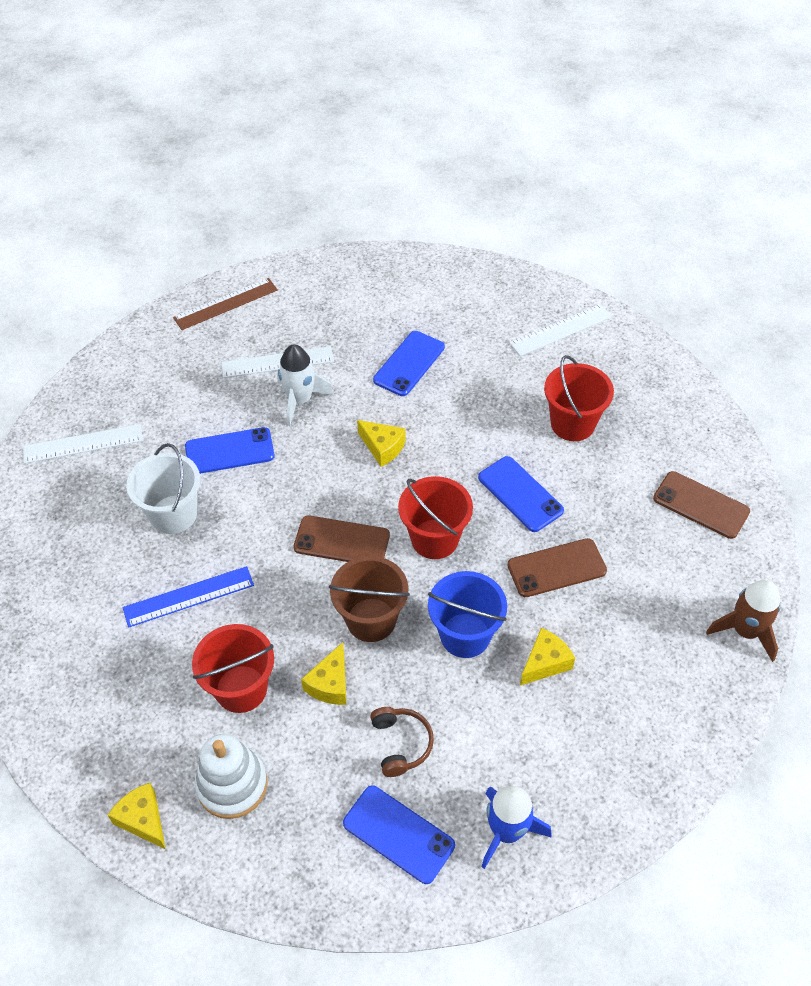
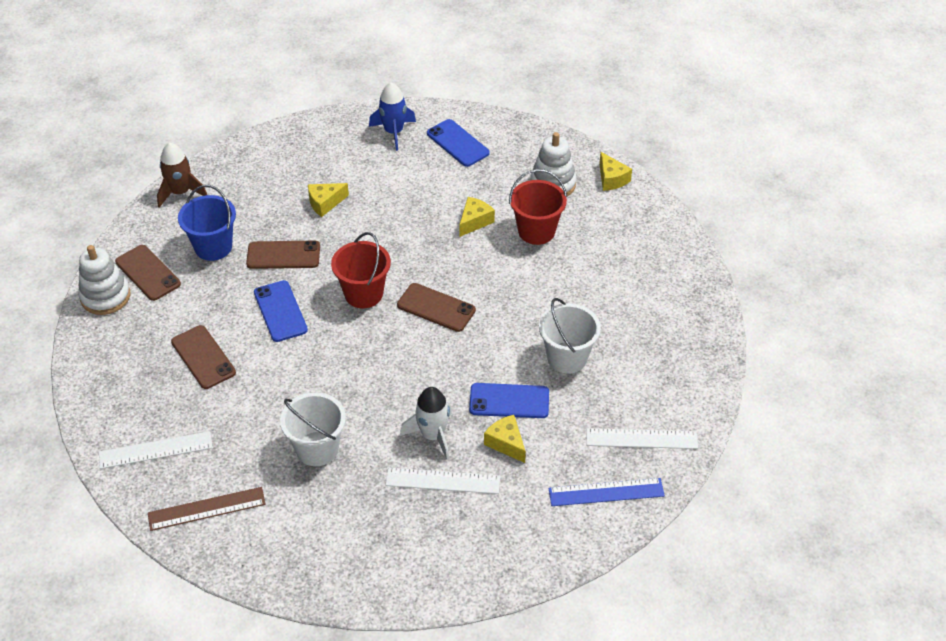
camera: 165 degrees left, 5 degrees down
blue ruler [123,566,254,628] -> blue ruler moved to [548,478,665,506]
brown ruler [173,278,278,330] -> brown ruler moved to [148,487,266,531]
brown bucket [329,556,410,642] -> none
yellow cheese [357,420,405,467] -> yellow cheese moved to [484,415,526,463]
brown headphones [370,707,434,777] -> none
blue phone [373,331,445,396] -> white bucket [280,392,346,466]
blue bucket [428,571,507,658] -> blue bucket moved to [178,185,236,261]
red bucket [544,355,614,441] -> brown phone [171,325,236,389]
none -> white stacking toy [78,245,130,315]

